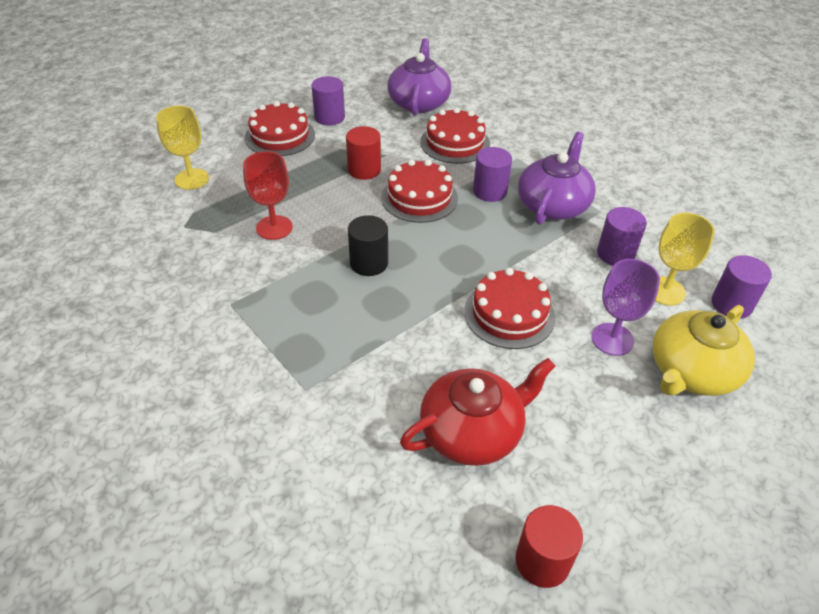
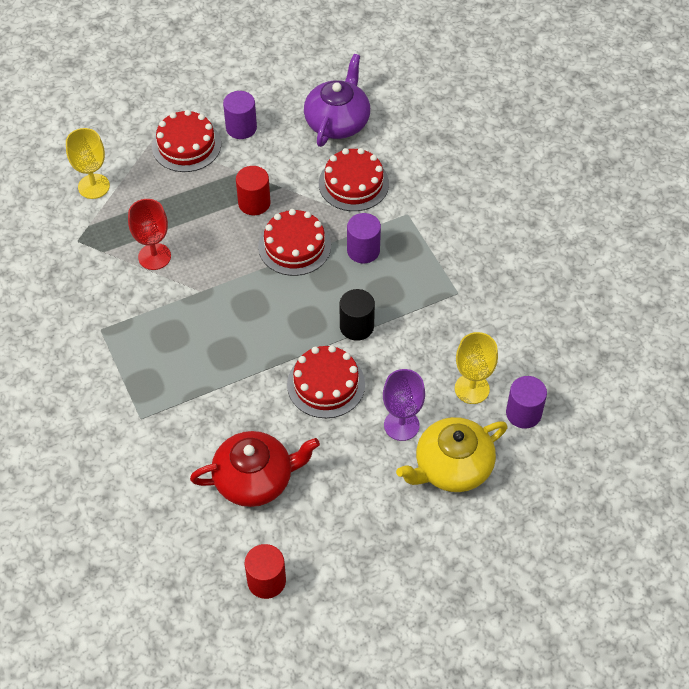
camera: 15 degrees right, 10 degrees up
black cylinder [348,215,388,276] -> black cylinder moved to [340,289,375,341]
purple teapot [518,132,596,225] -> none
purple cylinder [597,207,647,265] -> none

